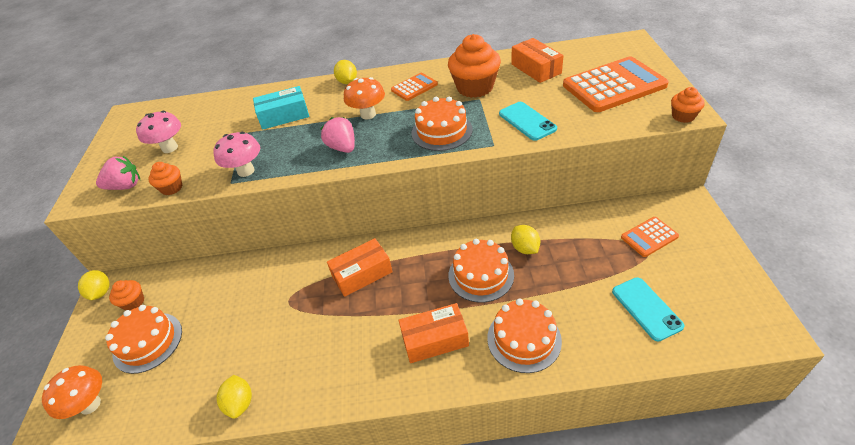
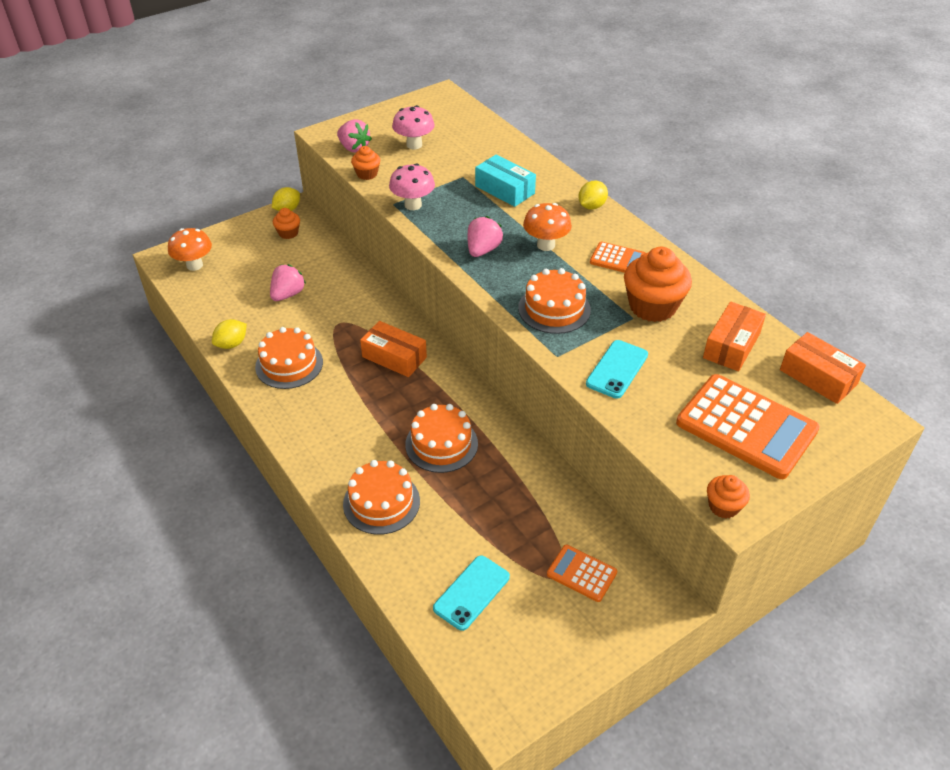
camera: 55 degrees right, 0 degrees up
orange cake [105,305,182,374] -> orange cake moved to [255,327,323,389]
orange box [399,303,469,363] -> orange box moved to [780,332,866,404]
yellow lemon [511,225,540,254] -> none
none -> pink strawberry [270,264,306,301]

